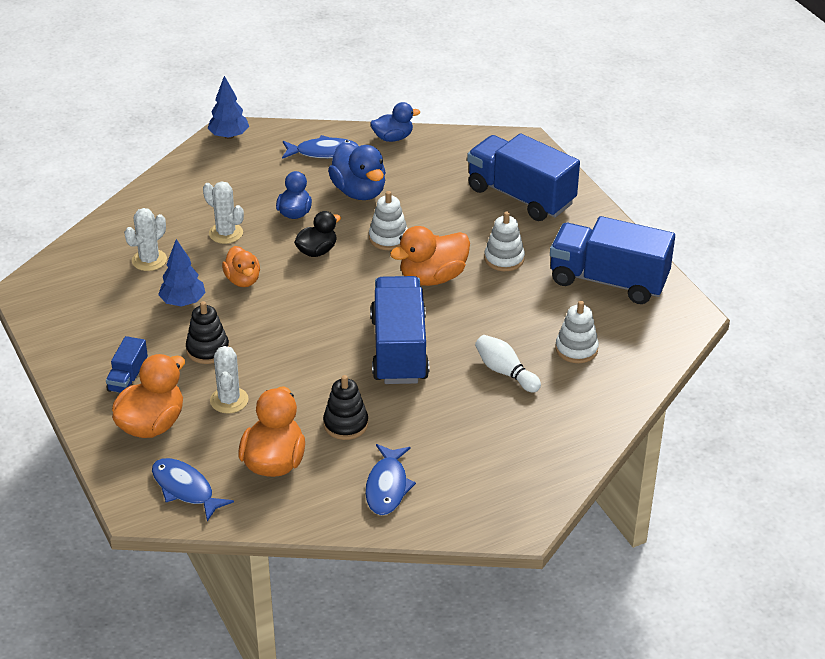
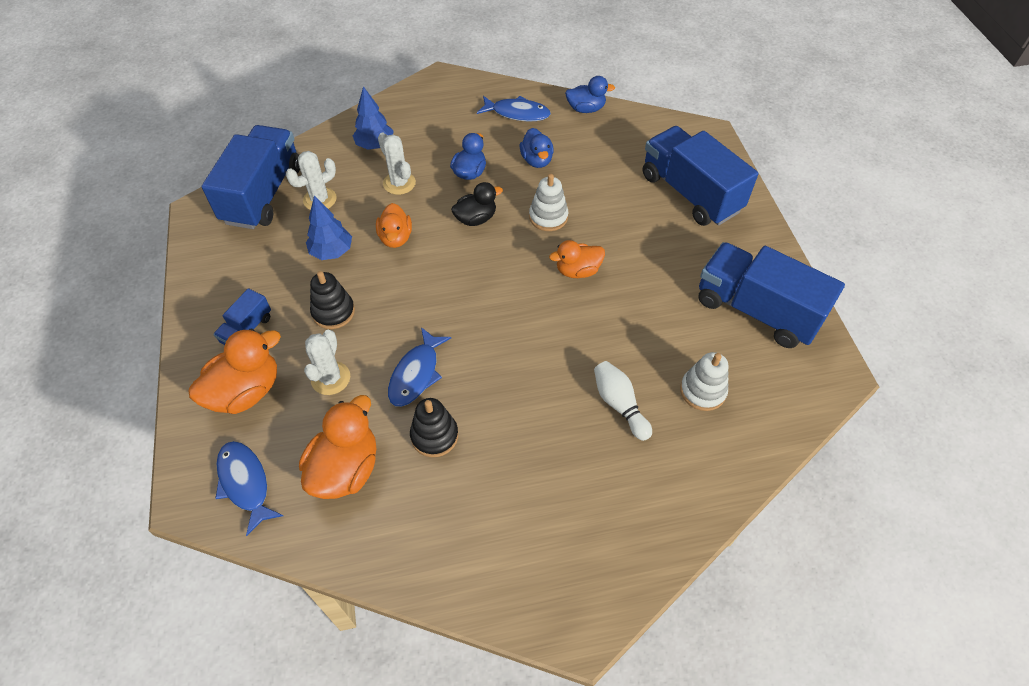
camera: 15 degrees right, 15 degrees up
blue tree [208,76,249,139] -> blue tree moved to [353,86,394,150]
blue duck [328,142,386,200] -> blue duck [520,128,554,168], size x0.64
blue fish [365,444,416,515] -> blue fish moved to [388,327,451,407]
blue truck [370,276,429,384] -> blue truck moved to [202,125,300,229]
orange duck [390,226,470,286] -> orange duck [549,240,605,278], size x0.64
white stacking toy [484,211,525,271] -> none

